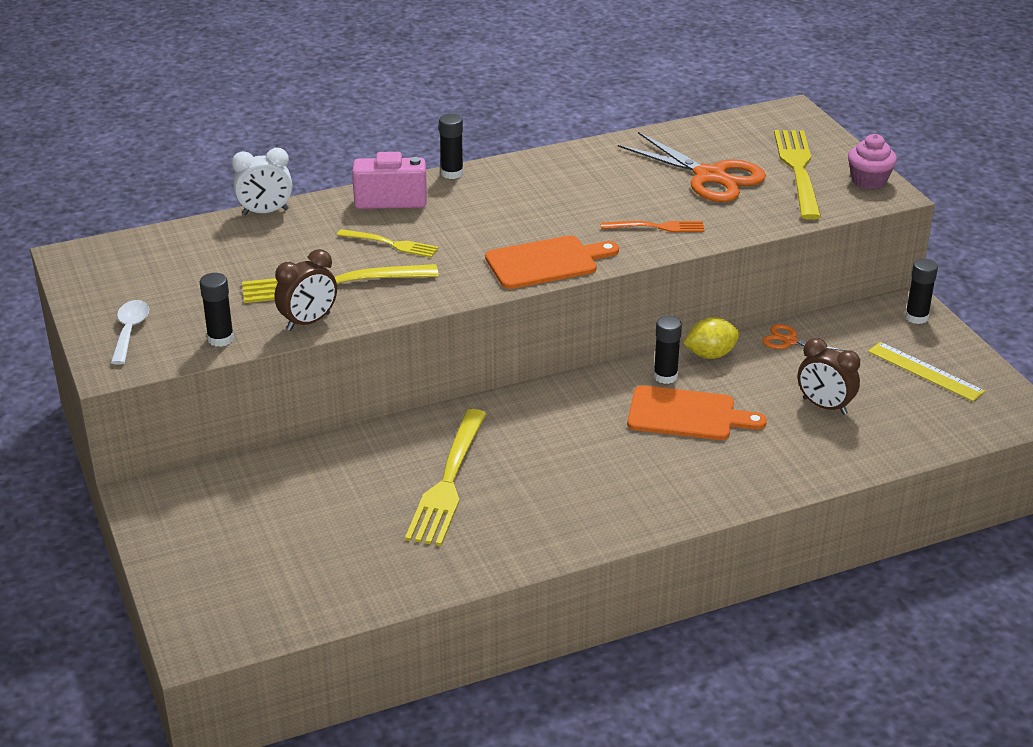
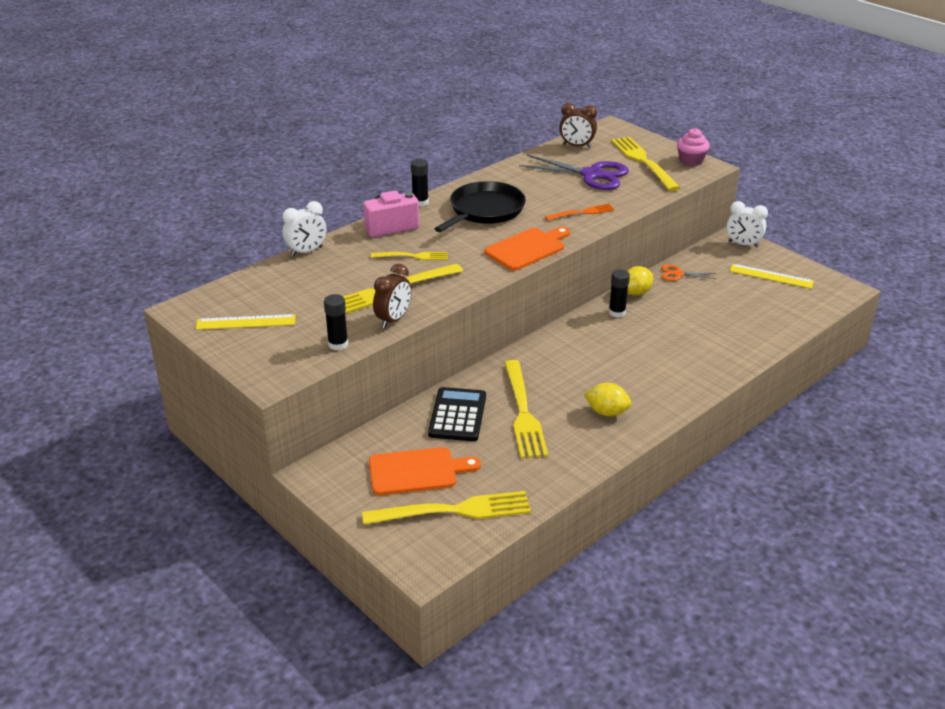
camera: 20 degrees left, 0 degrees up
white spoon [111,300,149,364] -> none
orange scissors [618,132,766,202] -> purple scissors [519,155,629,190]
orange cutting board [627,386,767,440] -> orange cutting board moved to [369,447,481,495]
brown clock [798,338,860,415] -> brown clock moved to [559,103,597,148]
black glue stick [905,259,938,324] -> white clock [726,201,768,247]
none -> yellow ruler [196,314,296,330]
none -> yellow fork [362,491,531,525]
none -> black calculator [428,387,486,441]
none -> black pan [435,181,526,232]
none -> yellow lemon [584,383,632,416]

